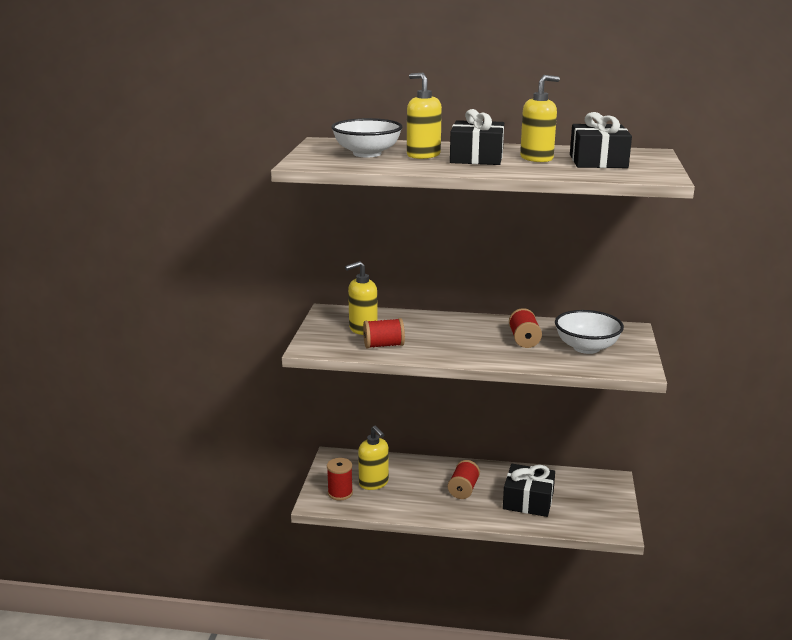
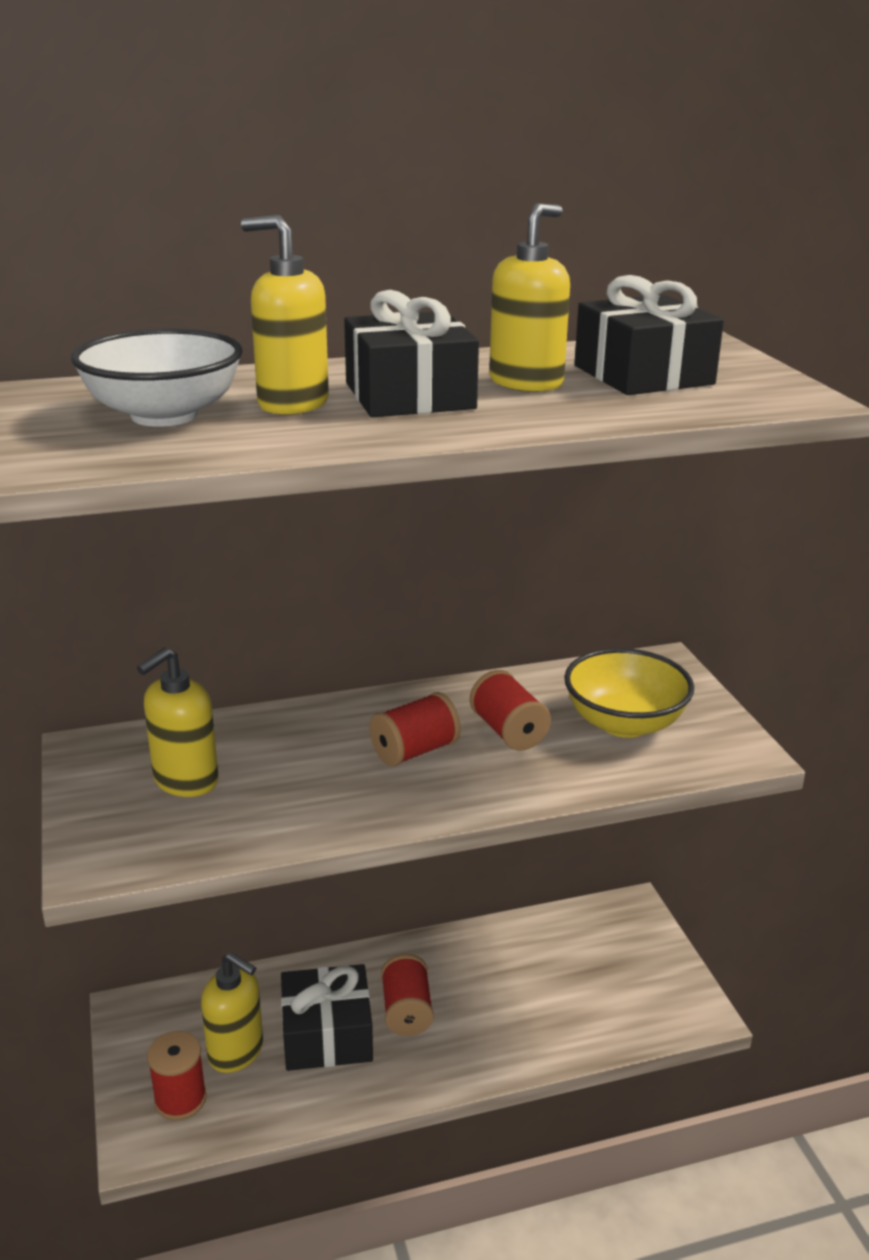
camera: 25 degrees left, 5 degrees up
red spool [363,318,405,349] -> red spool moved to [370,692,461,767]
black gift [503,464,555,517] -> black gift moved to [281,964,373,1071]
white bowl [555,310,624,354] -> yellow bowl [564,648,694,738]

